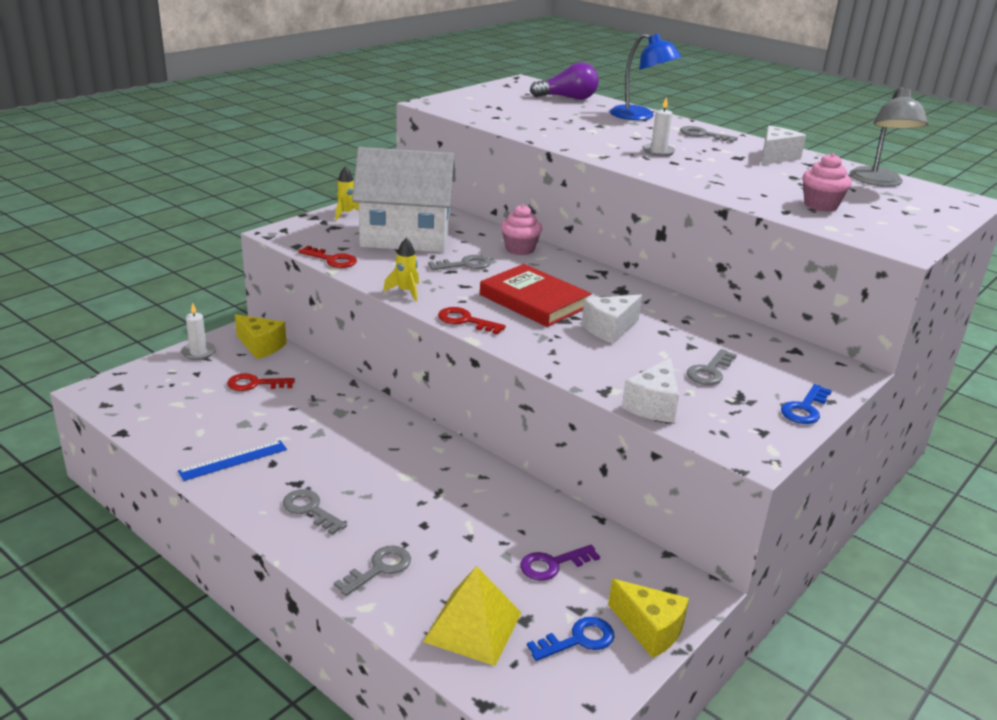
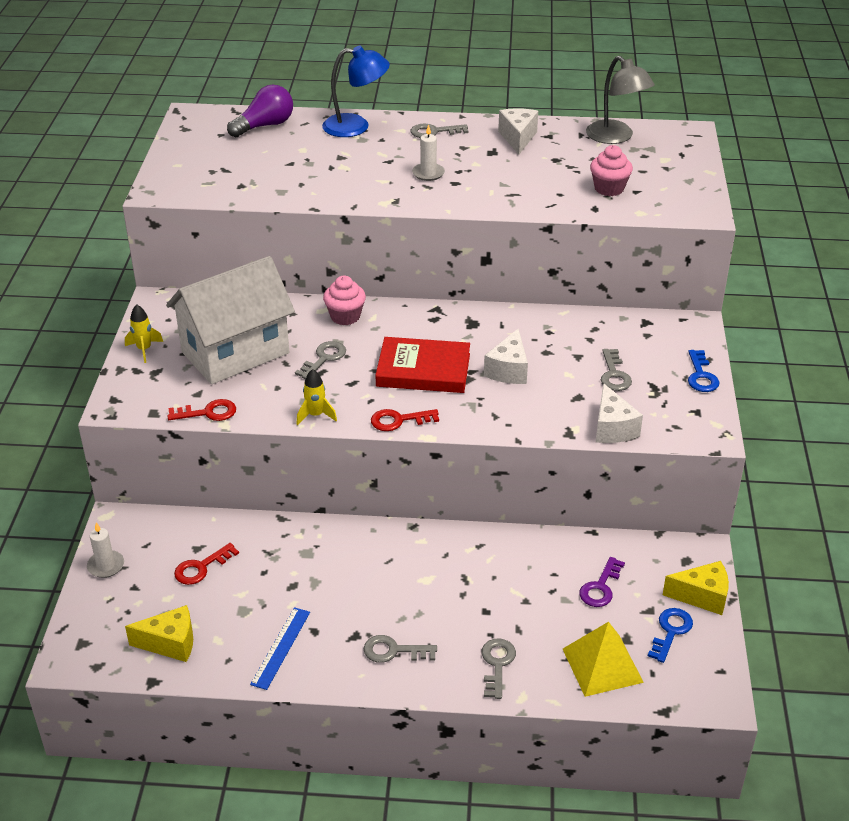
camera: 35 degrees left, 10 degrees up
yellow cheese [235,314,286,359] -> yellow cheese moved to [125,605,193,662]

